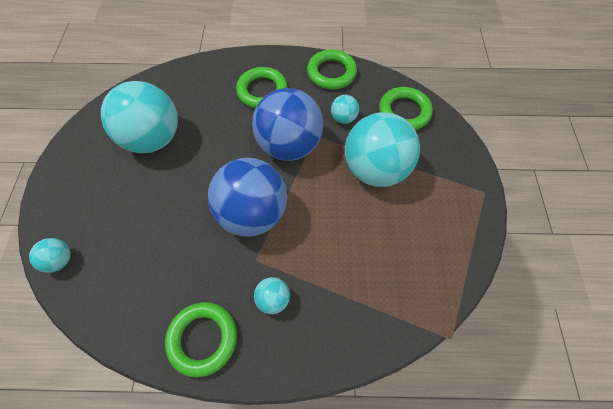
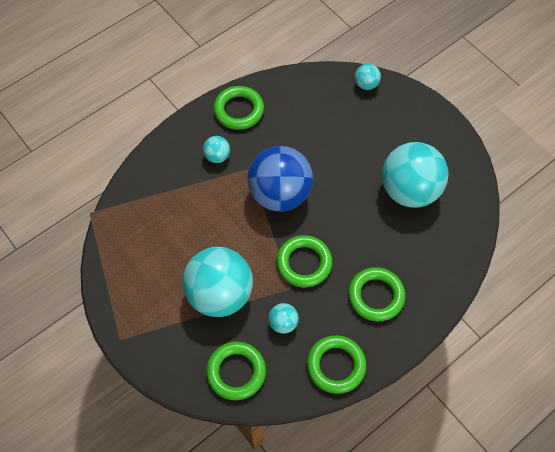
camera: 140 degrees right, 0 degrees up
blue ball [252,88,324,161] -> green ring [277,235,332,287]

